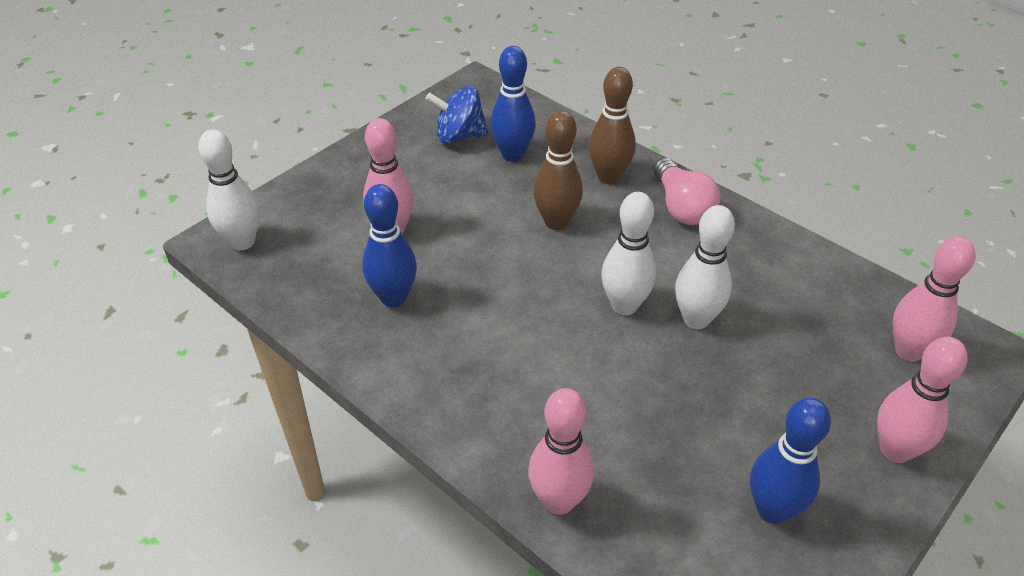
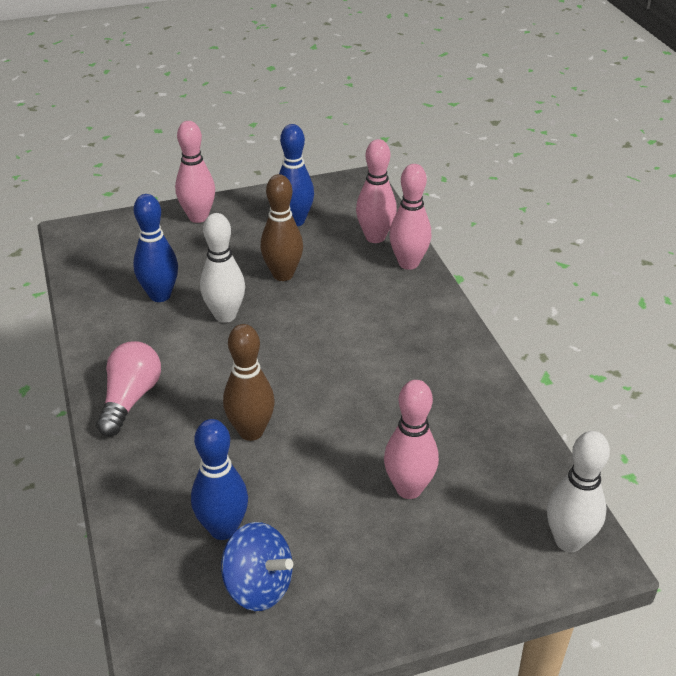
camera: 150 degrees left, 5 degrees down
blue bowling pin [362,184,417,307] -> blue bowling pin moved to [133,194,178,302]
brown bowling pin [589,67,636,184] -> brown bowling pin moved to [260,174,303,281]
white bowling pin [601,192,656,315] -> none
pink bowling pin [893,237,976,361] -> pink bowling pin moved to [356,139,397,243]

